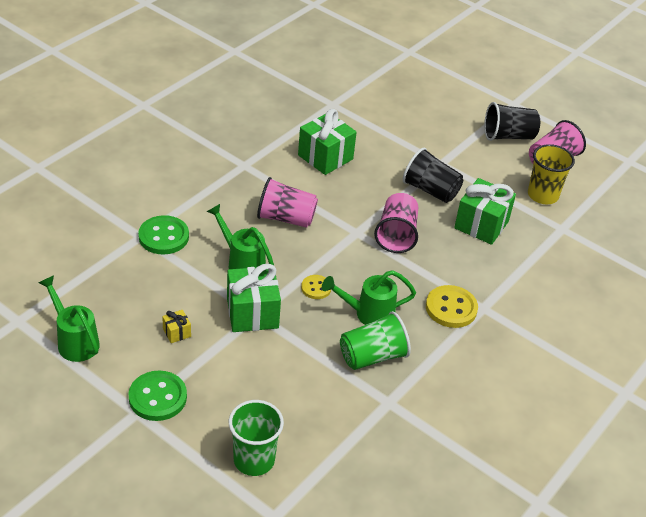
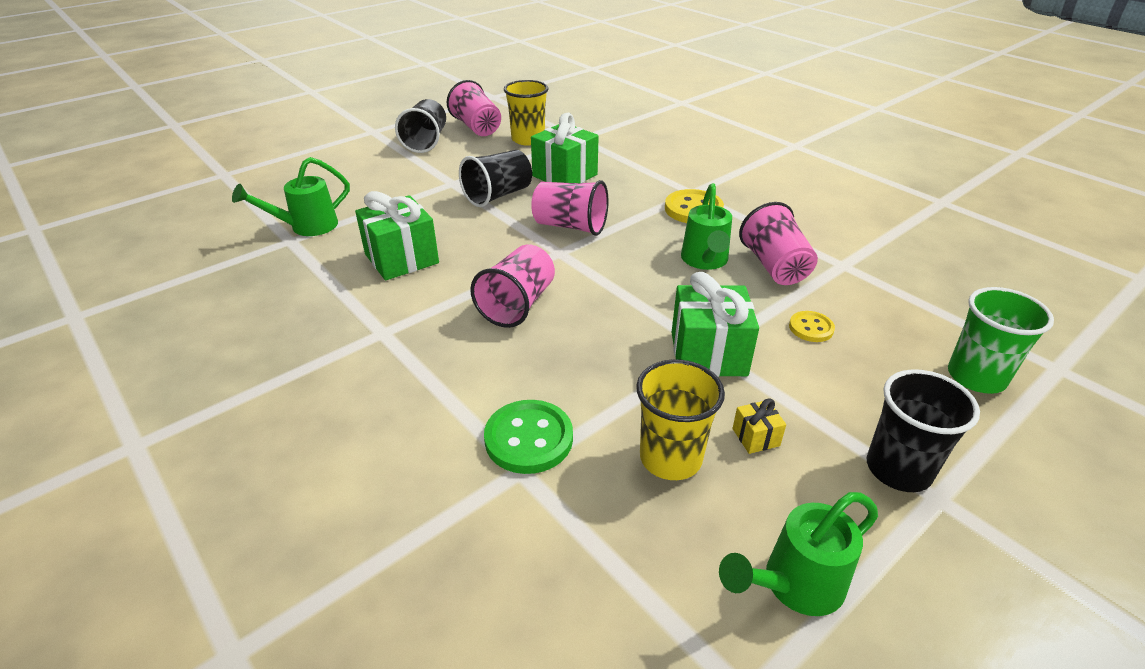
camera: 75 degrees left, 5 degrees down
green button [128,371,187,421] -> black cup [867,369,980,492]
green watering can [207,204,274,269] -> green watering can moved to [232,157,350,236]
yellow button [301,275,331,299] -> yellow button moved to [789,311,835,342]
green cup [340,311,411,370] -> pink cup [739,202,818,285]
none -> yellow cup [636,359,725,480]

